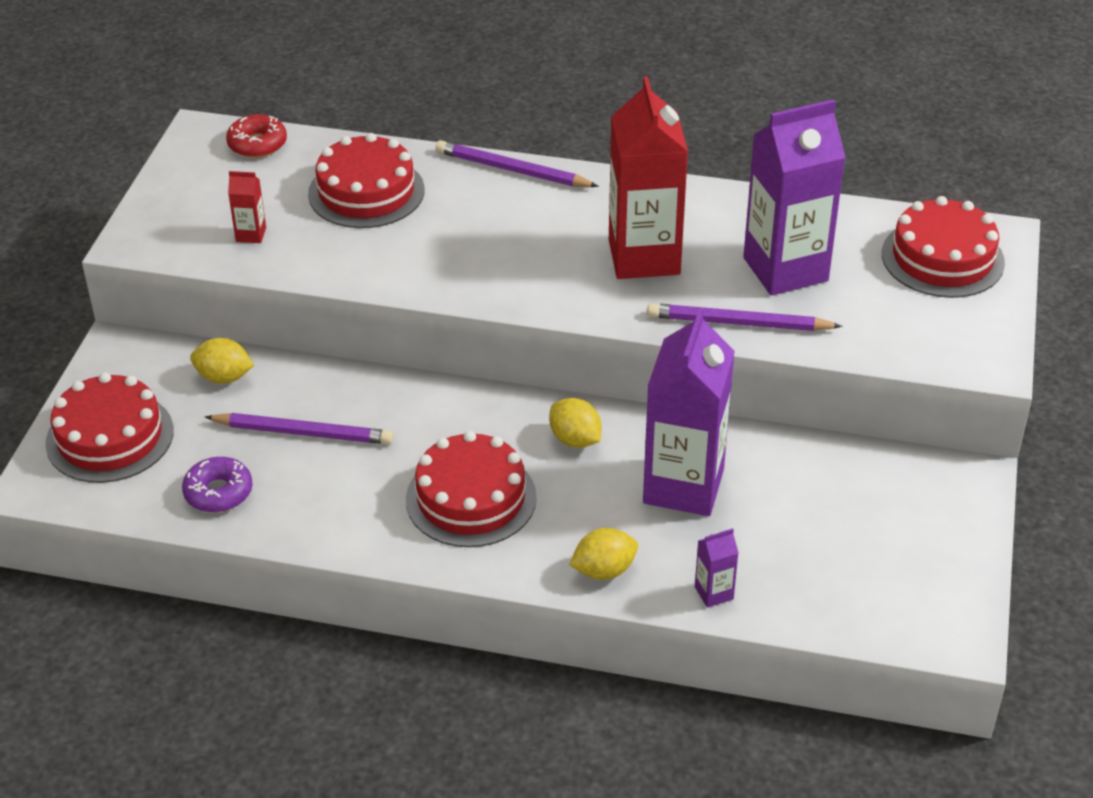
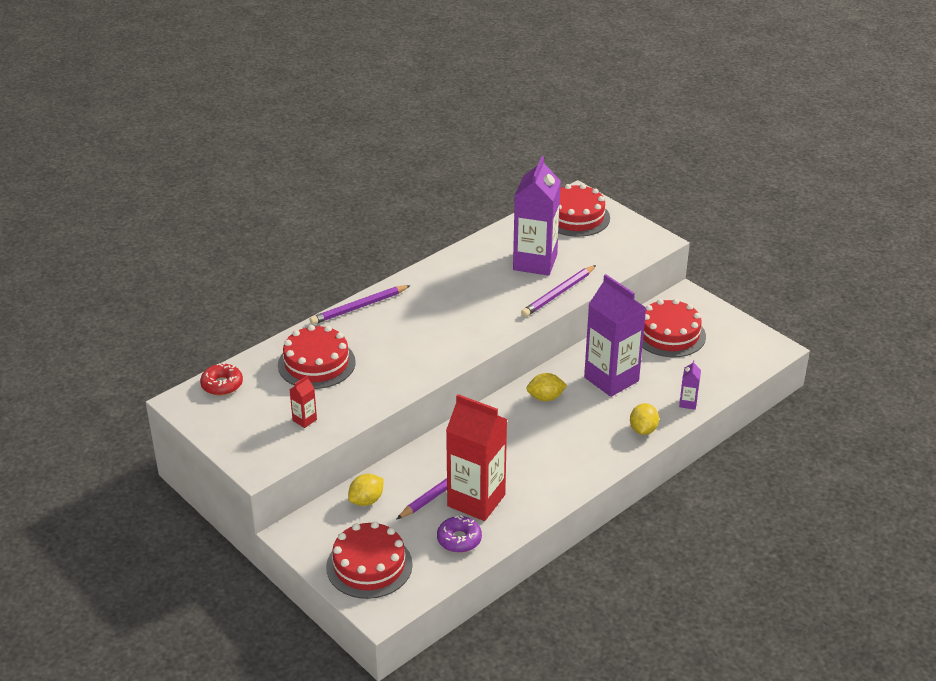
camera: 55 degrees left, 5 degrees down
red cake [406,431,537,547] -> red cake moved to [642,299,706,357]
red carton [609,77,688,279] -> red carton moved to [446,394,507,521]

